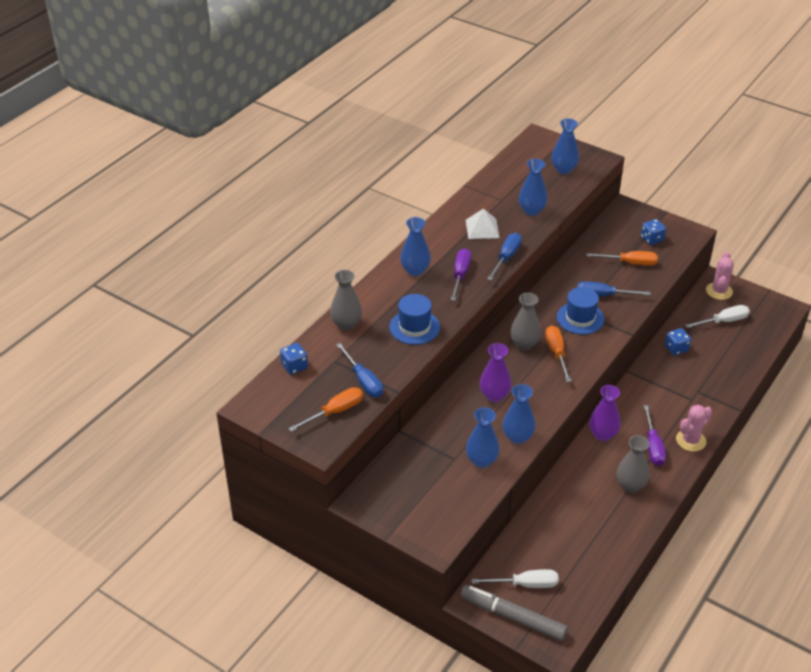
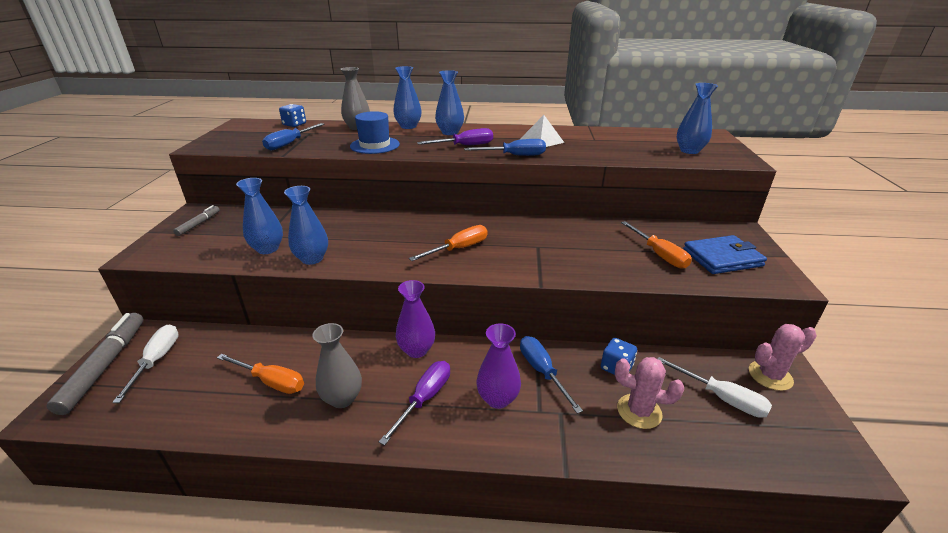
camera: 60 degrees right, 10 degrees down
orange screwdriver [288,387,363,432] -> orange screwdriver moved to [217,354,304,394]
white screwdriver [472,569,559,588] -> white screwdriver turned 150 degrees counterclockwise [112,325,179,403]
purple vase [480,343,512,402] -> purple vase moved to [476,323,521,409]
grey vase [510,293,541,350] -> none
blue vase [519,159,547,216] -> blue vase moved to [393,66,422,129]
blue hat [557,287,604,334] -> none
blue screwdriver [577,281,651,297] -> blue screwdriver moved to [520,336,583,414]
blue dice [641,219,666,245] -> blue wallet [683,235,767,274]
purple screwdriver [644,405,666,466] -> purple screwdriver turned 150 degrees clockwise [379,361,450,446]
pink cactus [676,405,712,452] -> pink cactus moved to [615,357,684,429]
none -> grey marker [173,205,219,236]

